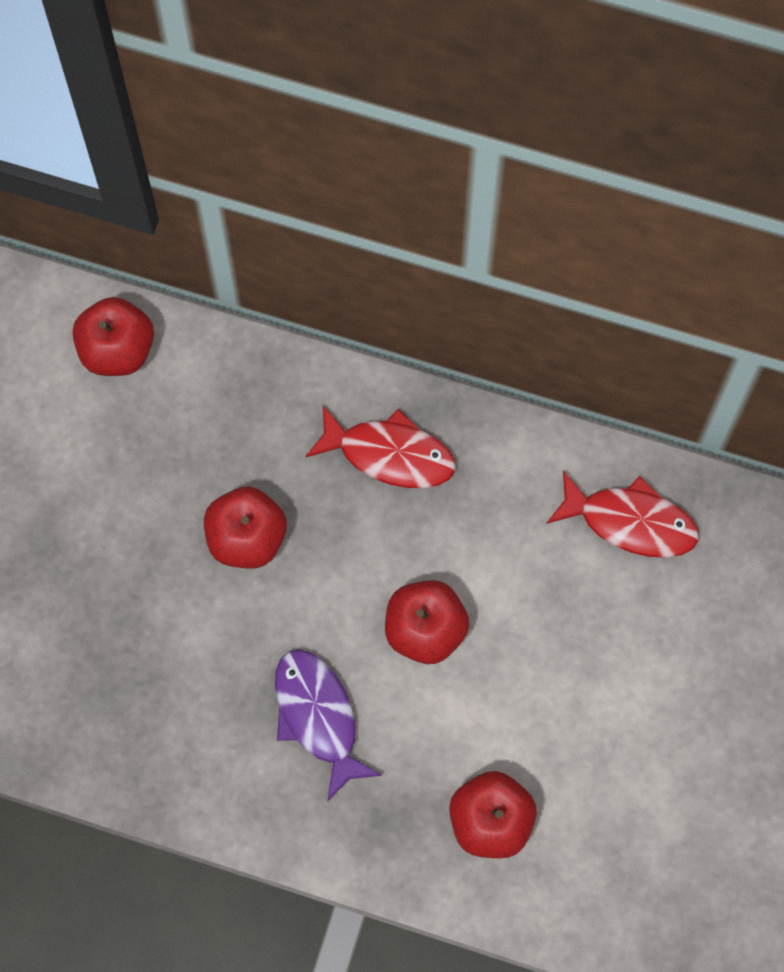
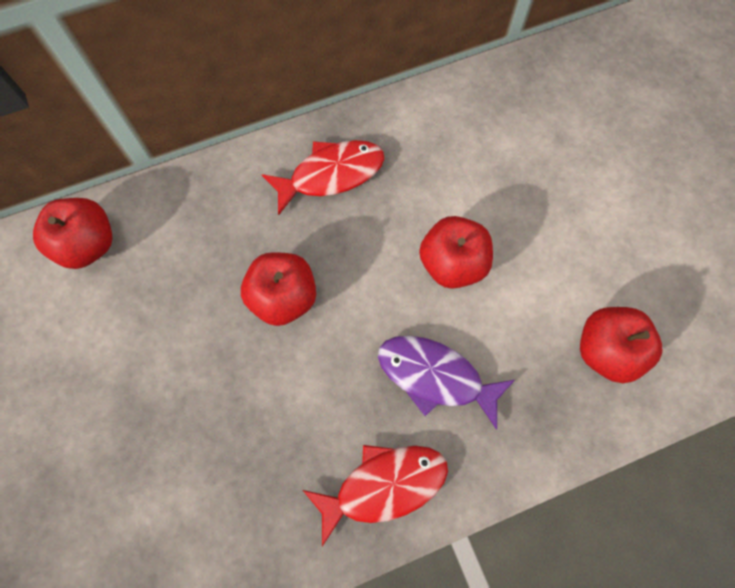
camera: 40 degrees left, 0 degrees up
red fish [546,471,699,558] -> red fish moved to [303,445,448,546]

